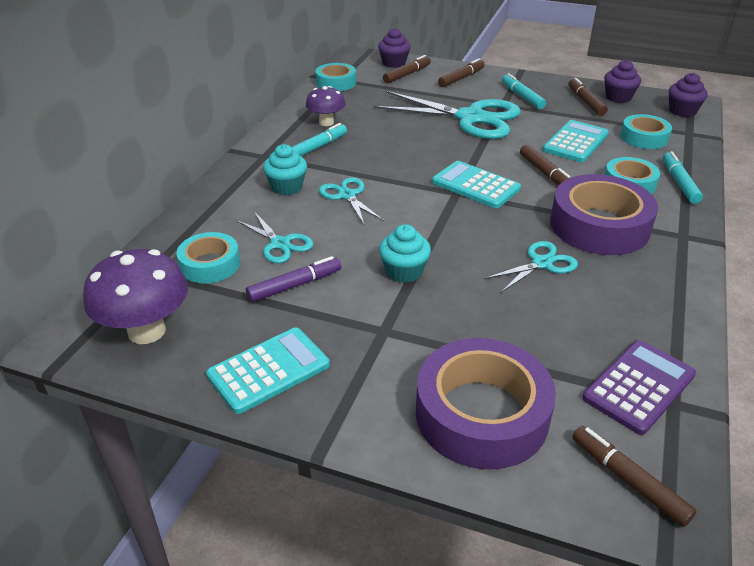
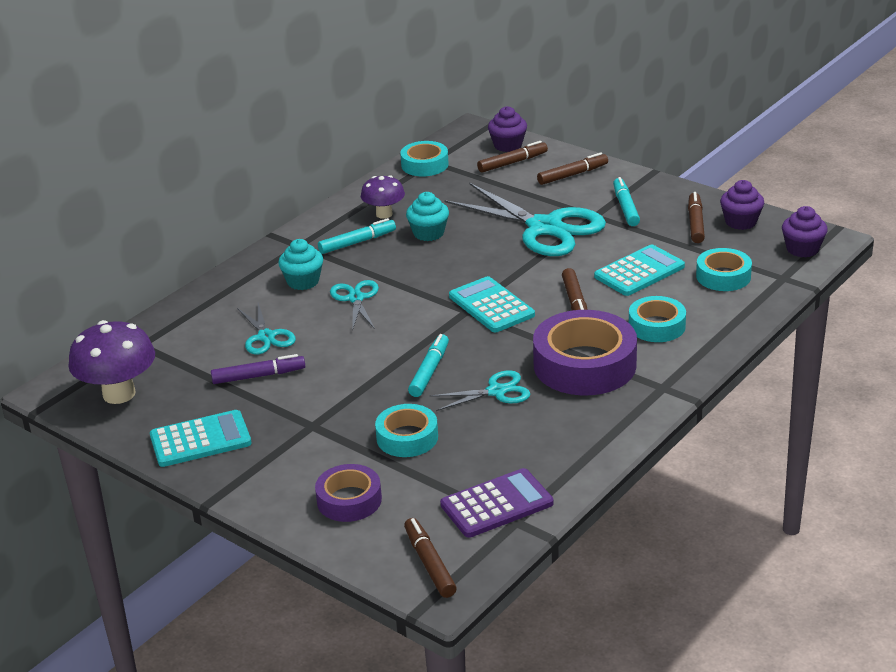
camera: 20 degrees right, 5 degrees down
turquoise tape [176,232,240,284] -> turquoise tape moved to [375,404,438,457]
turquoise cupcake [379,224,431,283] -> turquoise cupcake moved to [406,192,449,241]
purple tape [416,338,556,470] -> purple tape [315,464,382,522], size x0.57
turquoise marker [663,151,703,204] -> turquoise marker moved to [408,334,449,397]

